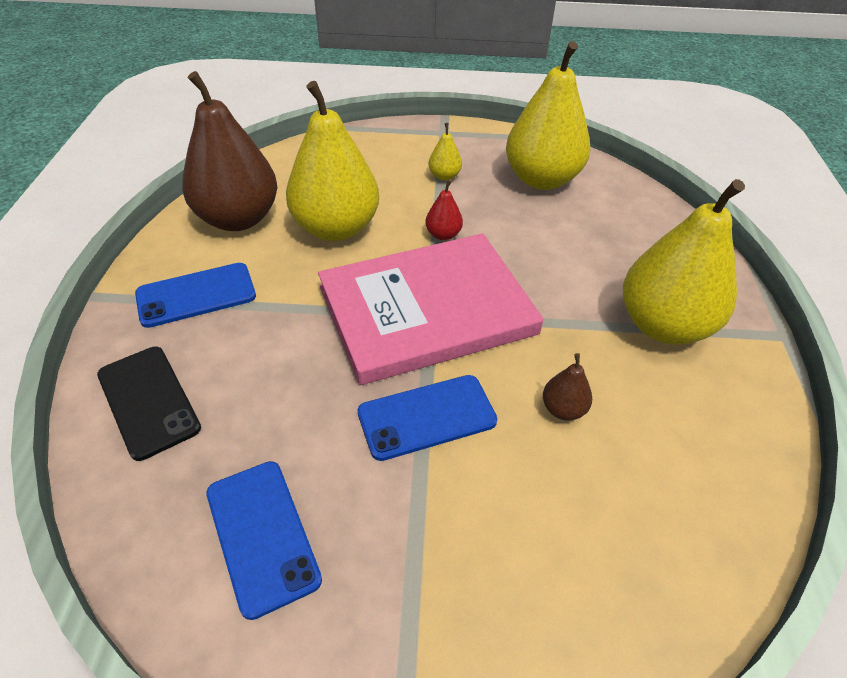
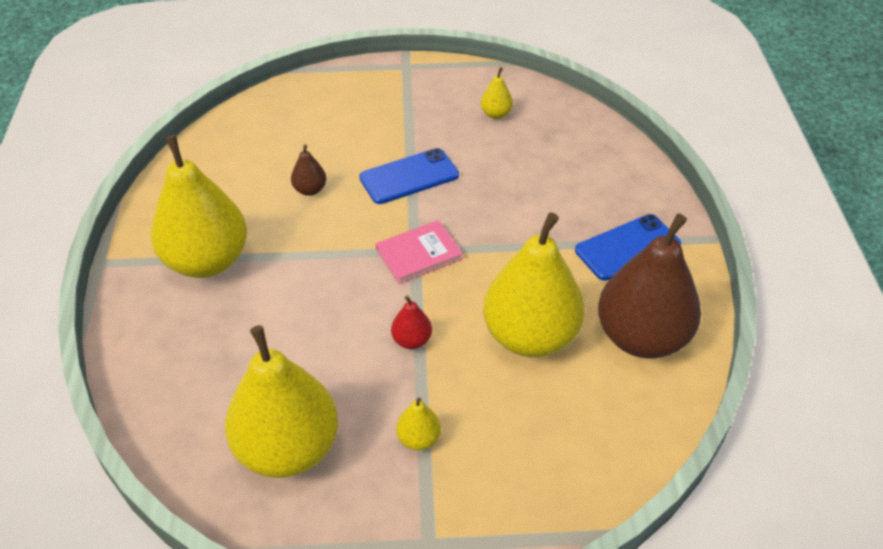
camera: 175 degrees right, 0 degrees up
black phone [97,347,201,461] -> none
blue phone [206,461,322,620] -> yellow pear [481,67,513,119]
pink book [318,233,543,385] -> pink book [376,220,463,284], size x0.43

